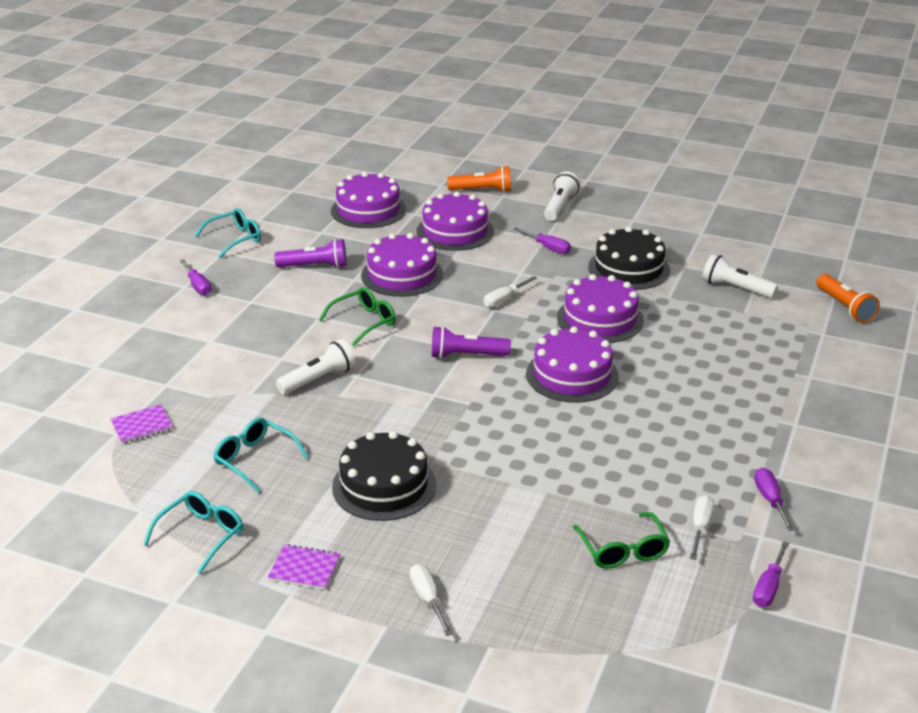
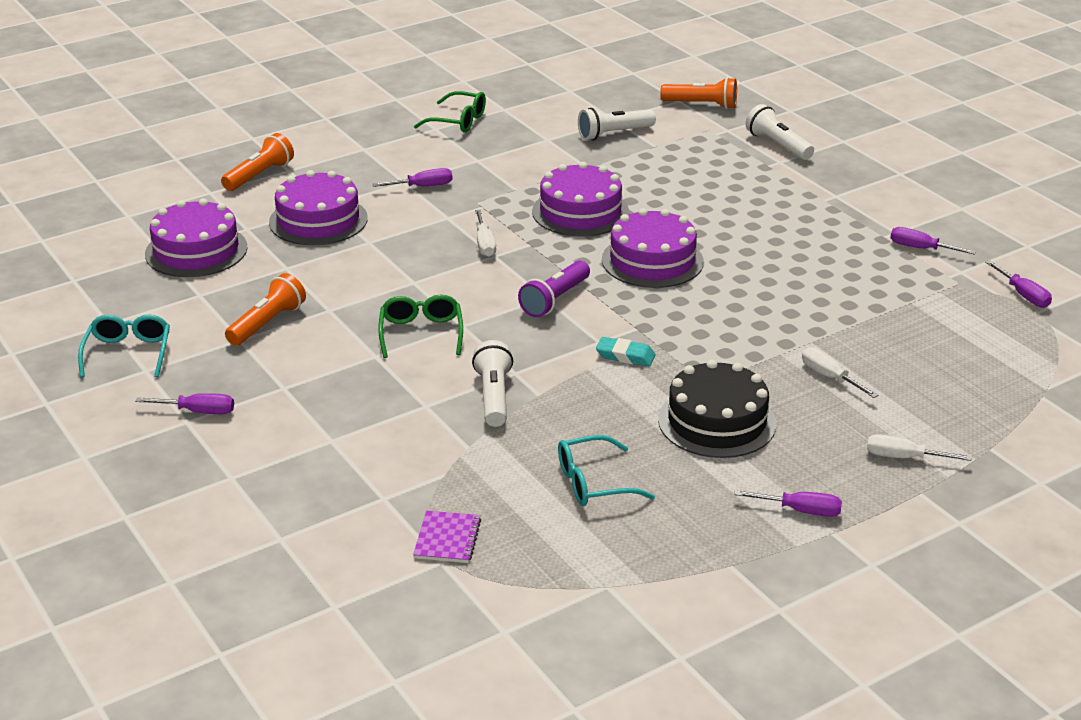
camera: 55 degrees left, 0 degrees up
turquoise glasses [143,491,243,574] -> none
purple notebook [268,544,340,590] -> purple screwdriver [734,490,842,517]
purple flashlight [274,239,347,268] -> orange flashlight [225,273,306,346]
purple cake [361,233,443,297] -> none
white flashlight [544,171,580,221] -> white flashlight moved to [746,104,814,160]
green glasses [573,512,670,569] -> green glasses moved to [414,91,486,132]
black cake [588,226,670,290] -> none
white screwdriver [690,495,714,560] -> white screwdriver moved to [802,347,878,398]
none -> turquoise eraser [596,337,655,366]

